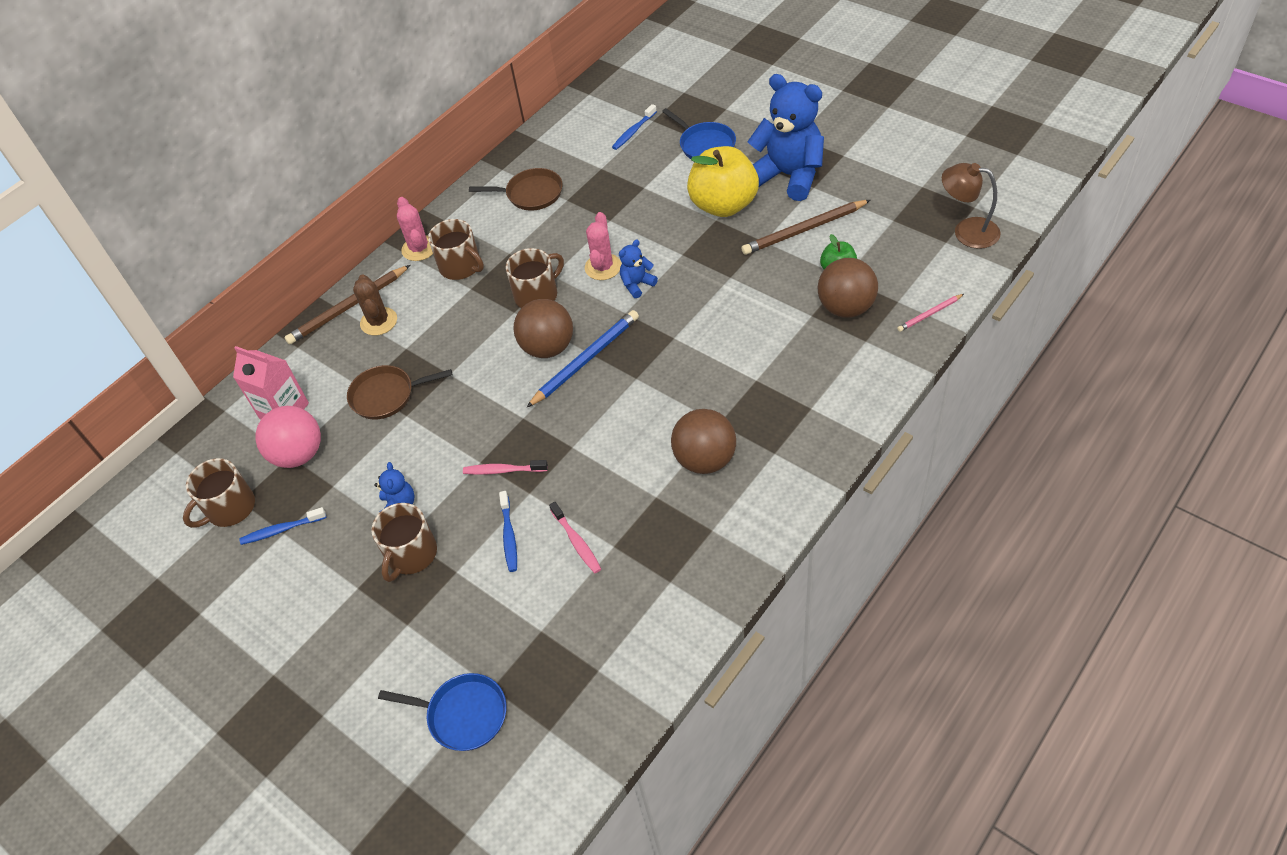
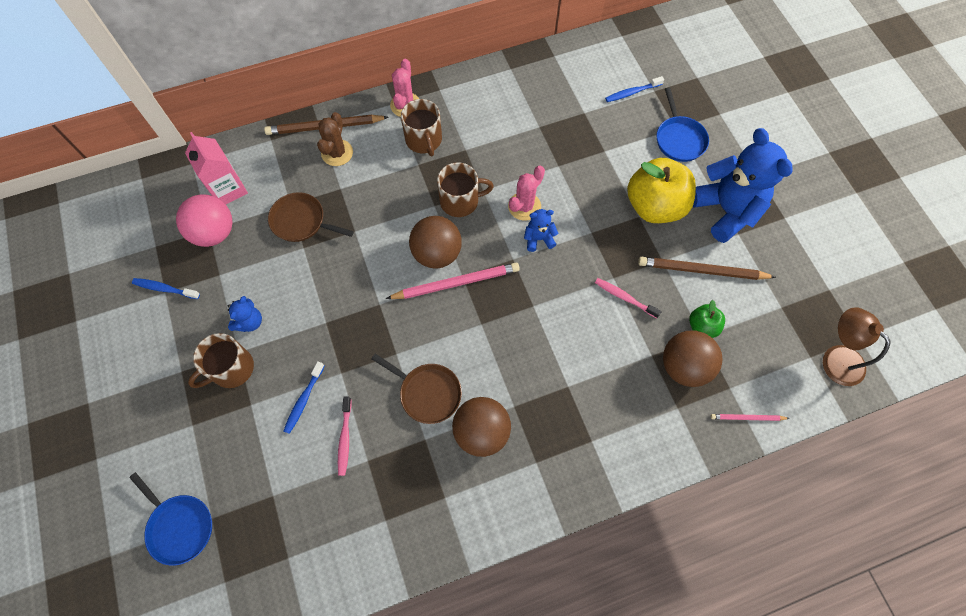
camera: 25 degrees right, 15 degrees up
brown mug [183,458,255,528] -> none
pink toothbrush [463,460,548,475] -> pink toothbrush moved to [595,278,662,318]
brown pan [469,168,563,211] -> brown pan moved to [371,353,462,424]
blue pencil [526,310,639,408] -> pink pencil [386,263,520,299]

